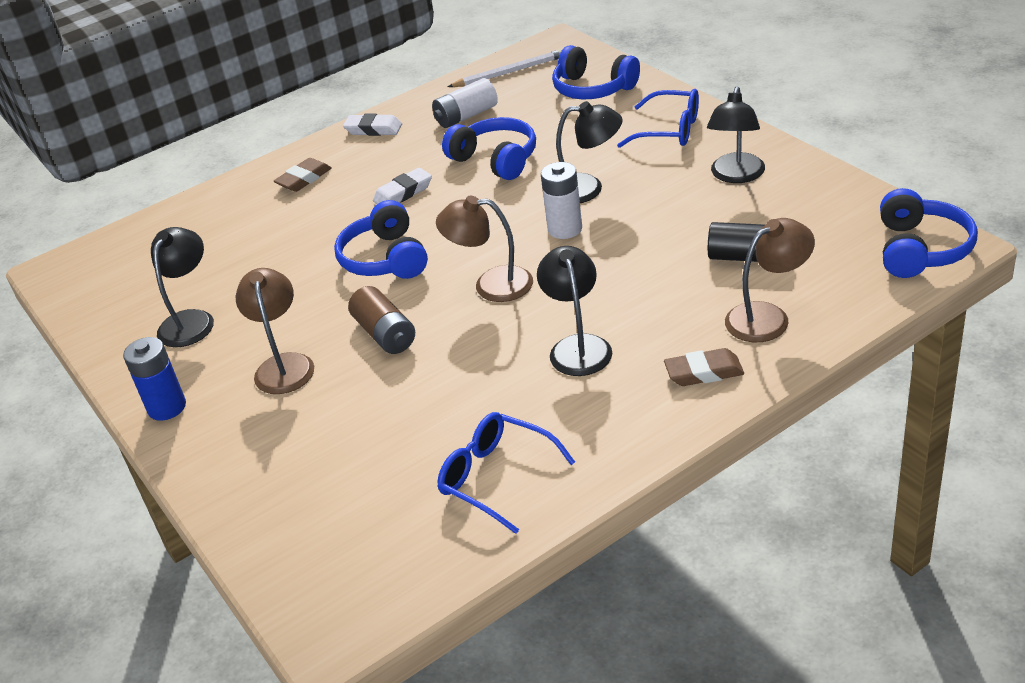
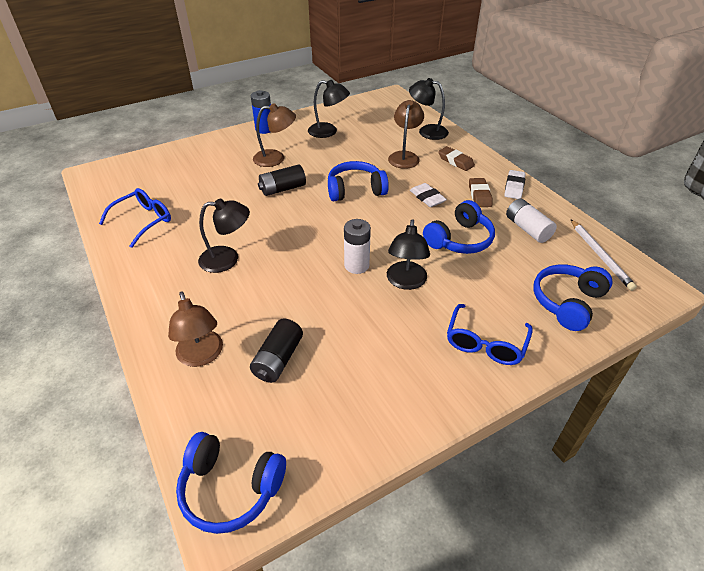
camera: 90 degrees right, 5 degrees up
brown battery [348,286,415,354] -> black battery [258,165,306,196]
brown lamp [436,196,533,302] -> brown lamp moved to [388,100,424,169]
brown eraser [664,348,744,386] -> brown eraser moved to [469,178,492,207]
black lamp [707,86,765,183] -> black lamp moved to [409,78,449,140]

